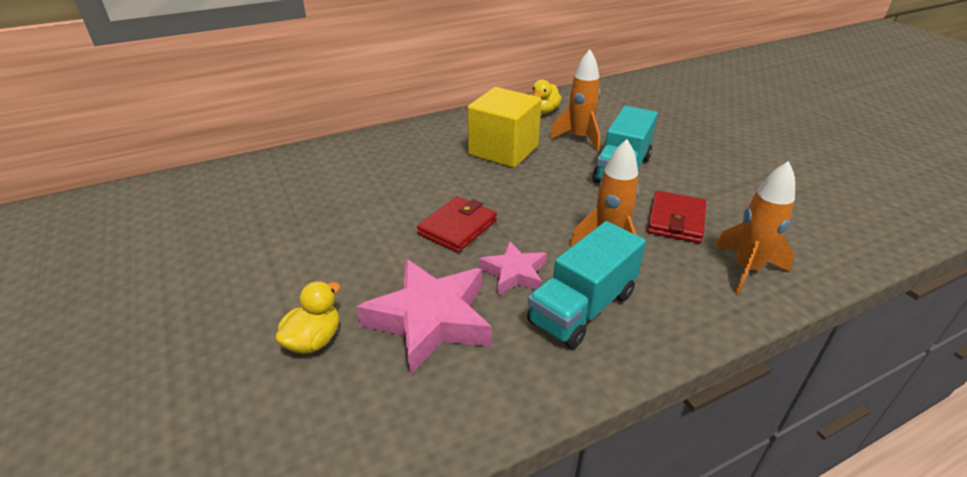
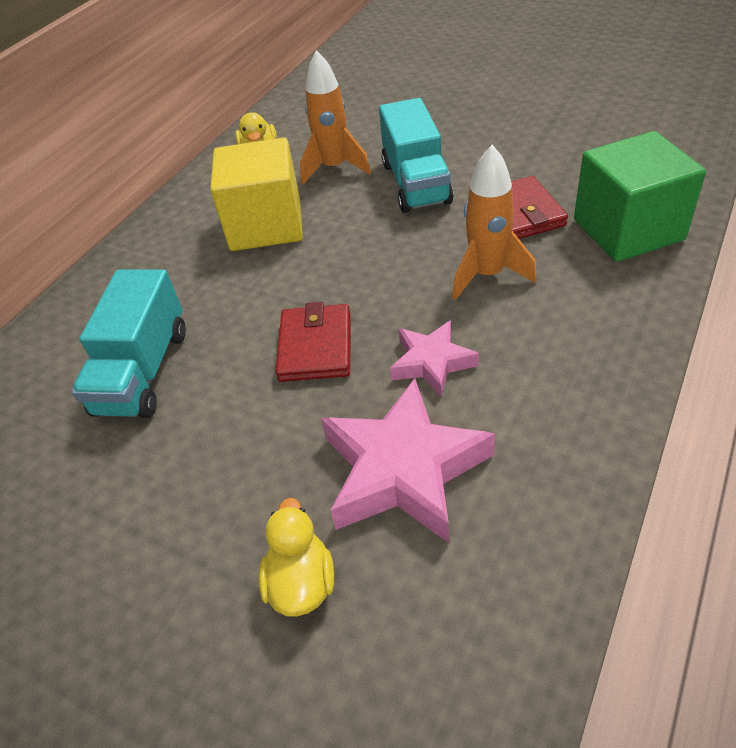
camera: 30 degrees left, 10 degrees up
turquoise truck [527,221,646,349] -> turquoise truck moved to [72,270,186,418]
orange rocket [715,161,795,294] -> green cube [574,131,706,262]

